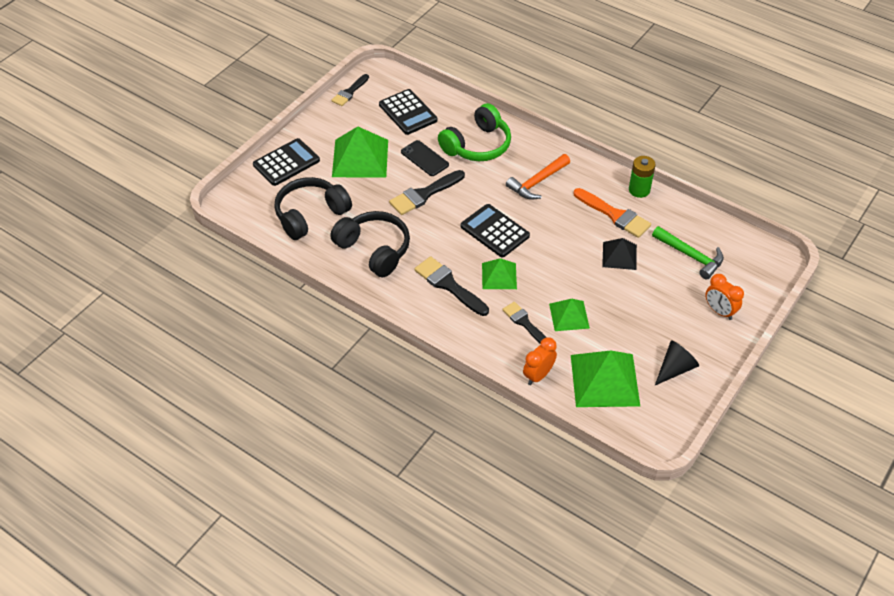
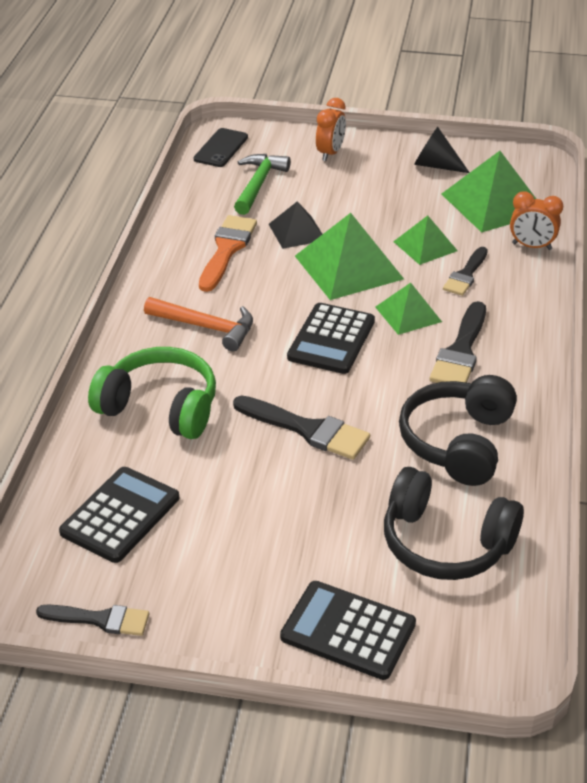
camera: 115 degrees left, 10 degrees down
green pyramid [332,127,388,177] -> green pyramid moved to [295,213,404,300]
black phone [401,140,449,176] -> black phone moved to [194,128,248,167]
green battery [629,156,656,198] -> none

